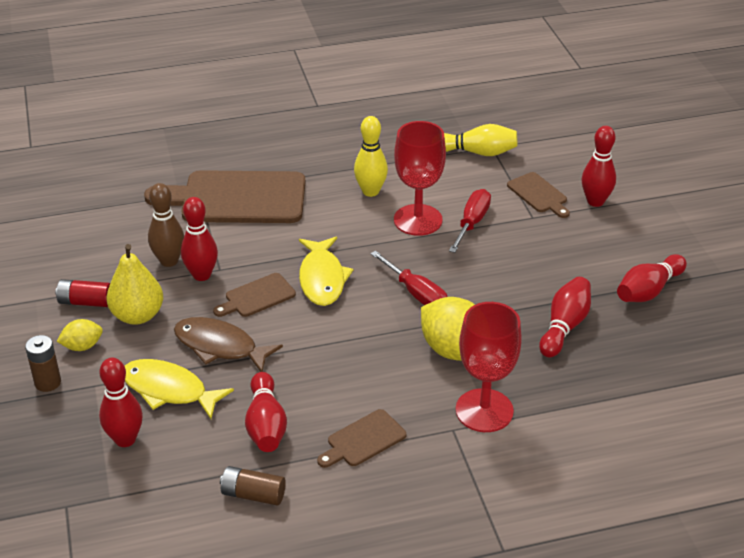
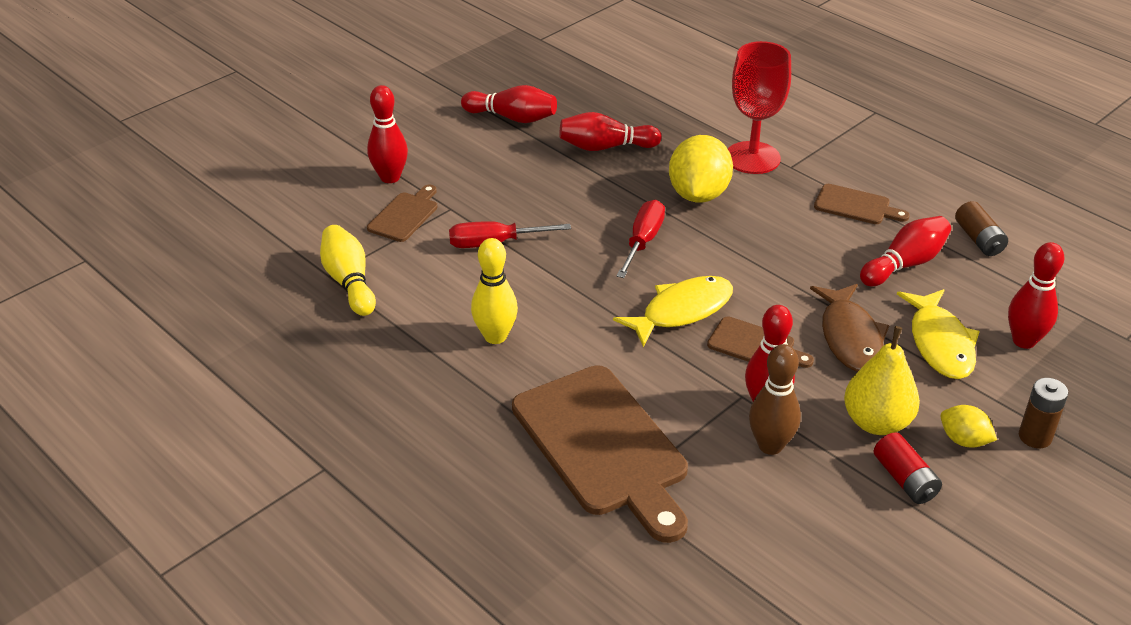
camera: 120 degrees left, 0 degrees up
red goblet [394,121,446,236] -> none

